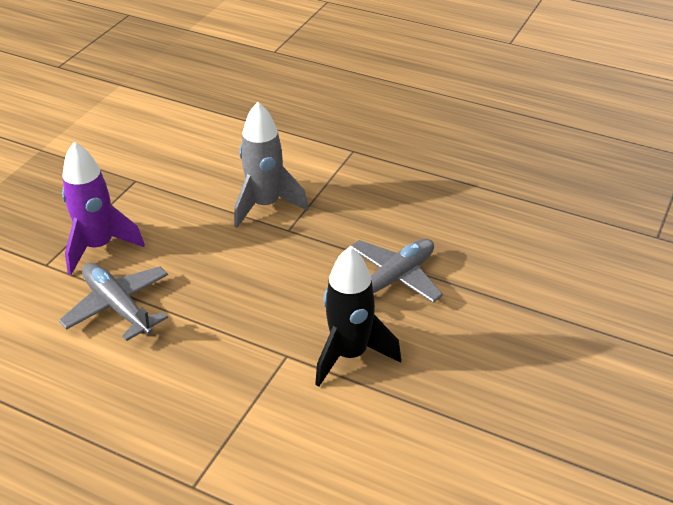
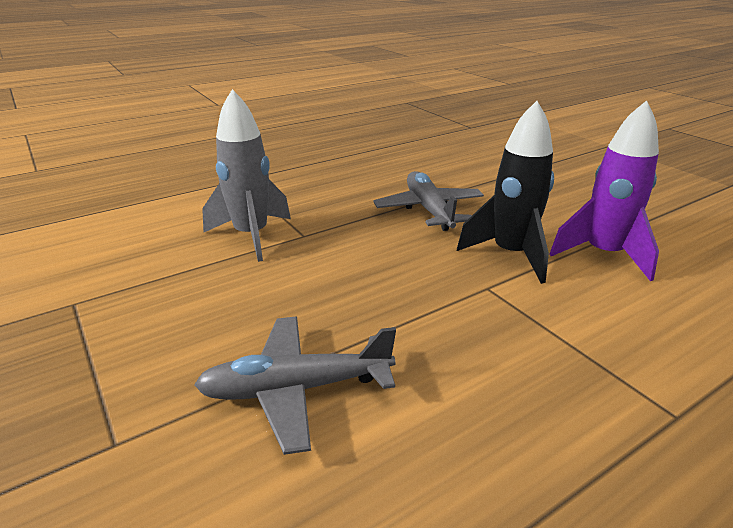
camera: 60 degrees left, 10 degrees down
purple rocket [62,142,145,275] -> purple rocket moved to [549,100,659,282]

